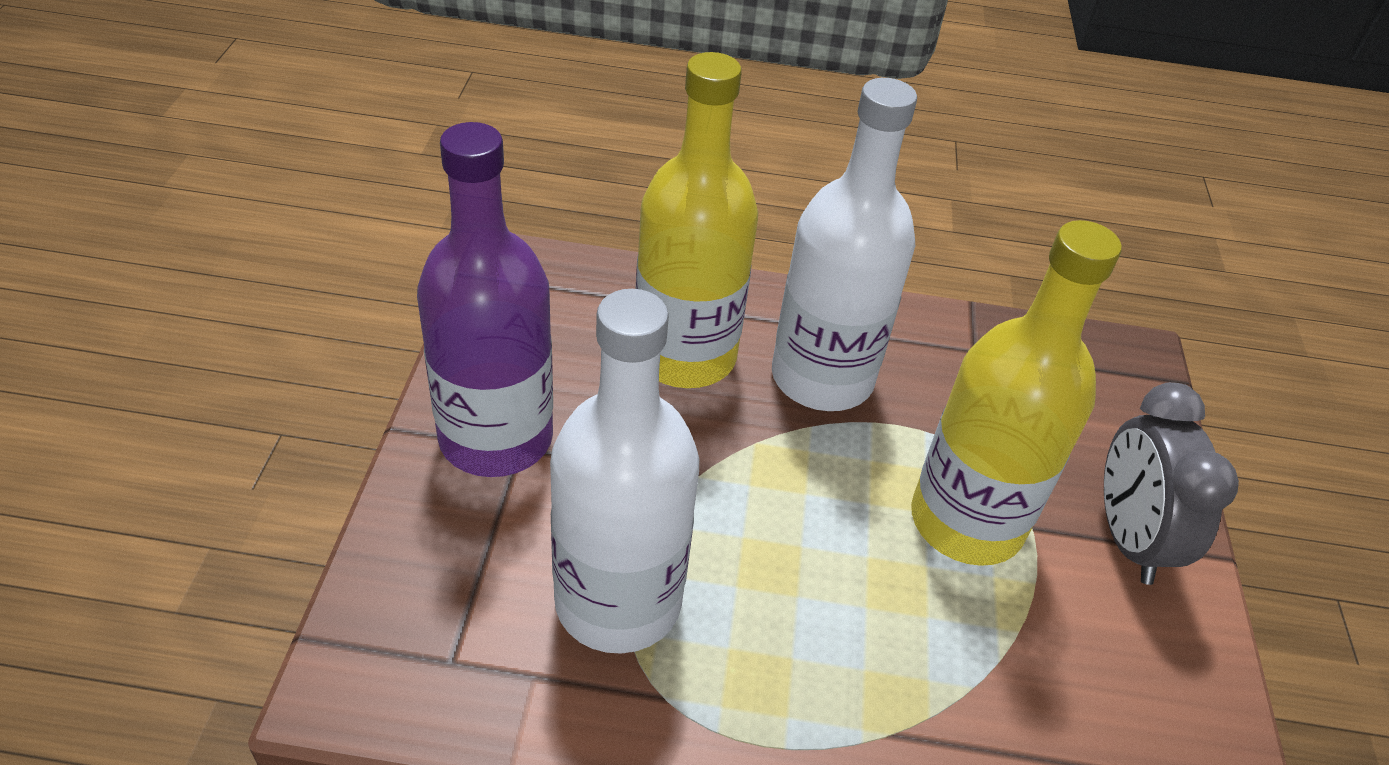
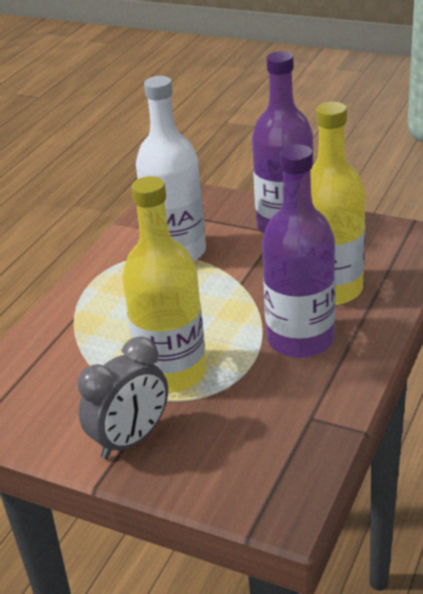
camera: 115 degrees right, 10 degrees down
white bottle [772,78,917,411] -> purple bottle [262,144,335,358]
grey clock [1104,382,1239,585] -> grey clock turned 120 degrees clockwise [77,336,168,459]

